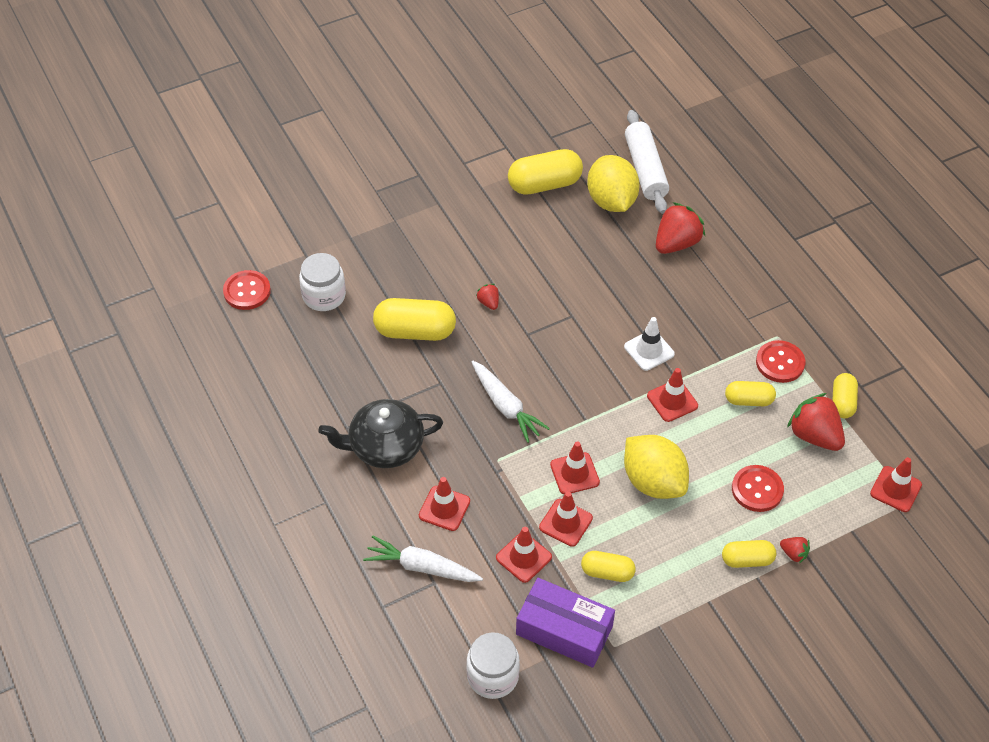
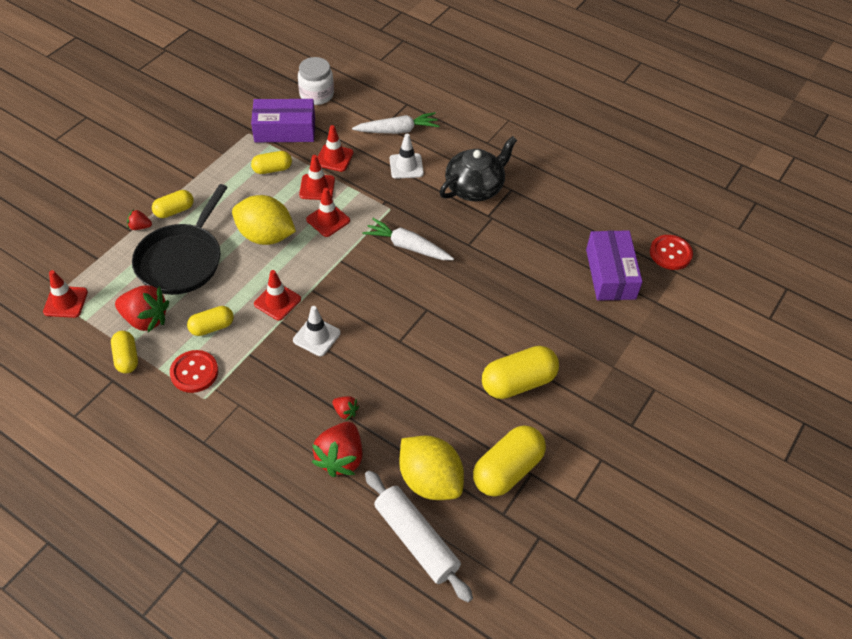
camera: 150 degrees right, 0 degrees up
white jar [299,253,346,311] -> purple box [586,230,643,301]
yellow capsule [373,298,456,341] -> yellow capsule moved to [482,346,559,399]
red traffic cone [419,477,470,531] -> white traffic cone [390,134,424,179]
red strawberry [476,284,499,310] -> red strawberry moved to [332,396,359,421]
red button [732,465,784,512] -> black pan [132,184,228,295]

